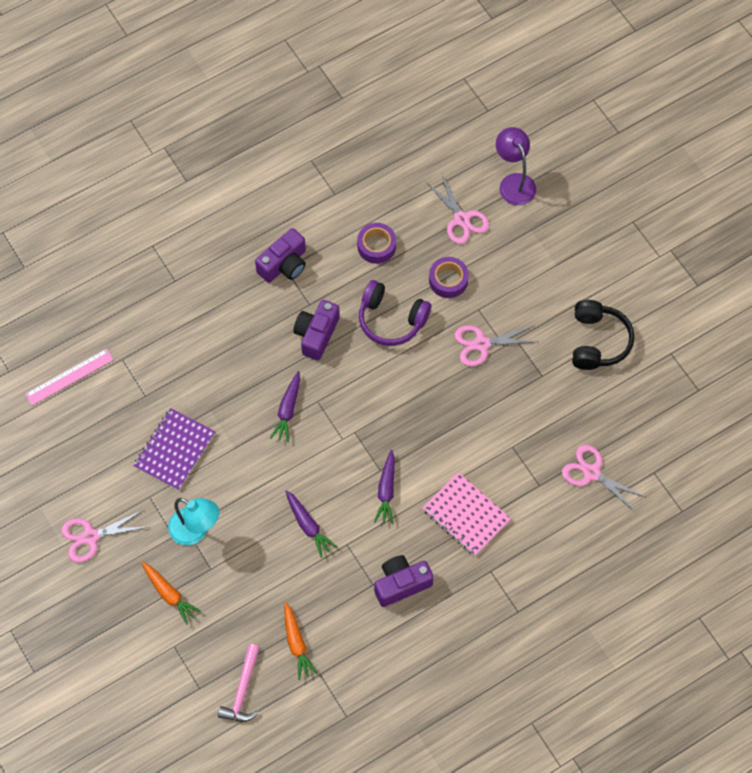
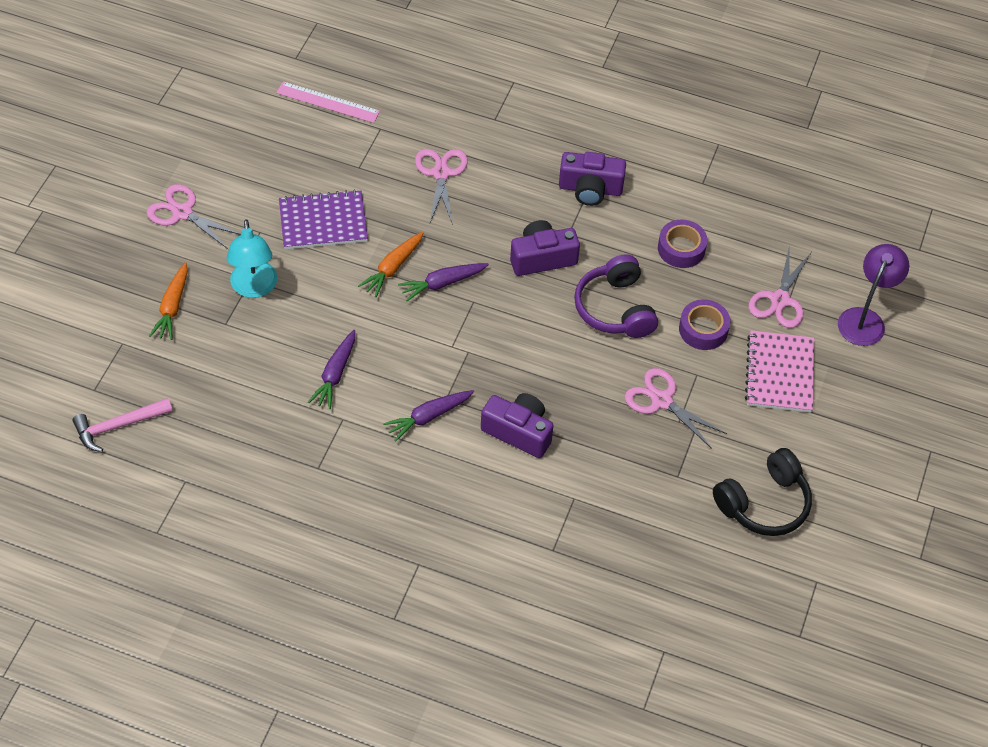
camera: 50 degrees right, 10 degrees down
orange carrot [284,602,318,680] -> orange carrot moved to [358,232,424,297]
purple camera [374,555,434,607] -> purple camera moved to [481,393,554,458]
pink notebook [423,472,511,556] -> pink notebook moved to [745,330,814,413]
pink scissors [562,445,645,512] -> pink scissors moved to [415,149,468,225]

